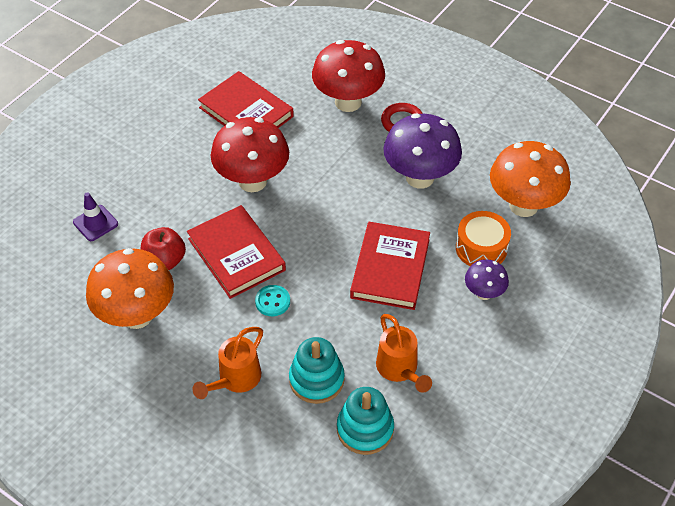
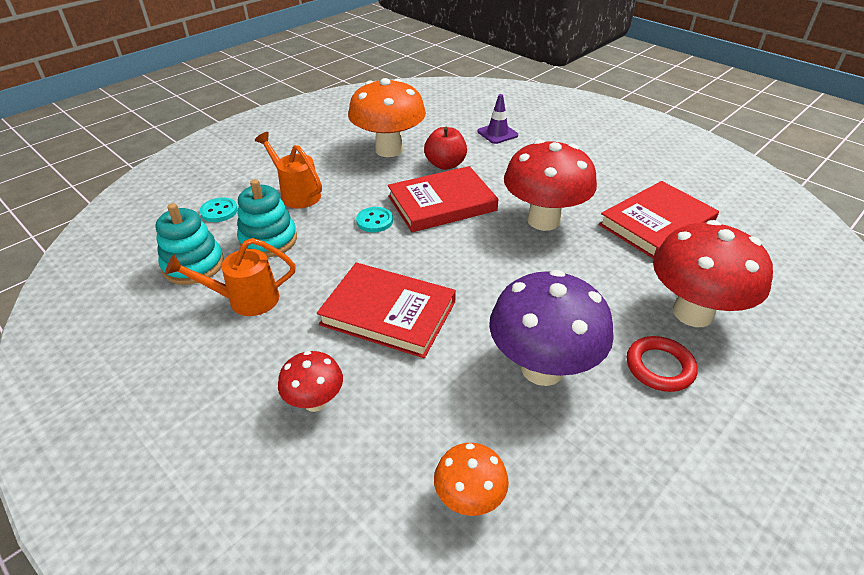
camera: 100 degrees right, 10 degrees down
orange drum [456,211,511,266] -> none
purple mushroom [465,259,509,300] -> red mushroom [278,351,343,412]
orange mushroom [490,141,571,217] -> orange mushroom [434,443,509,516], size x0.52
none -> turquoise button [200,198,238,222]

